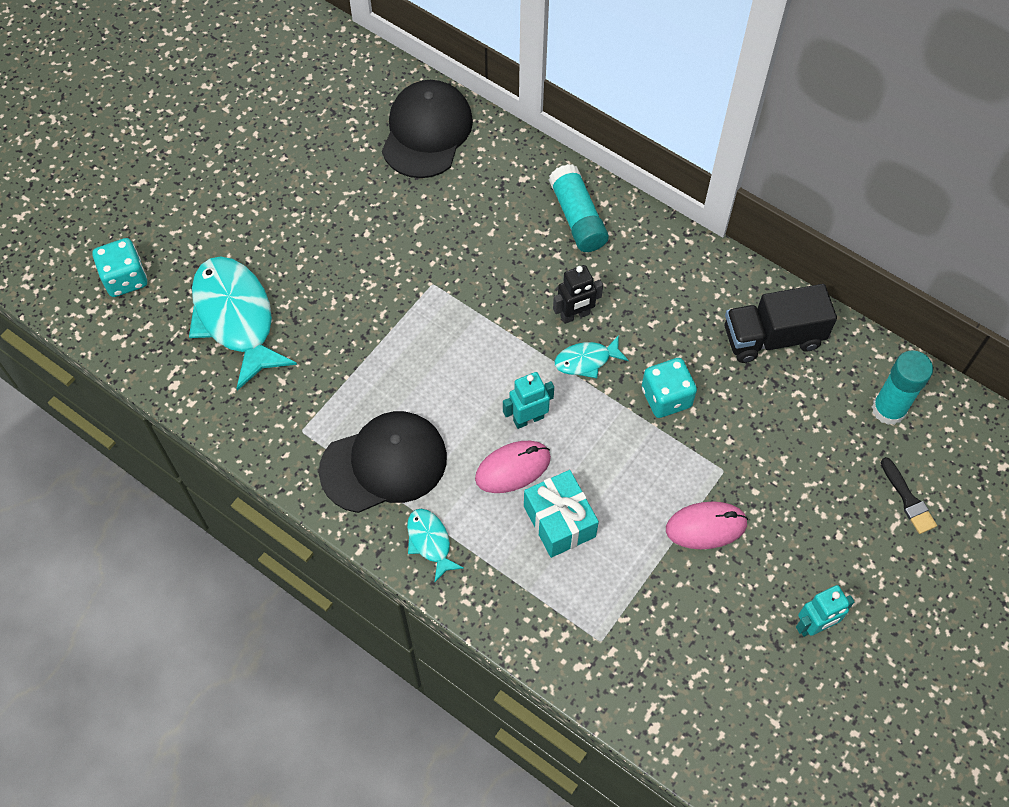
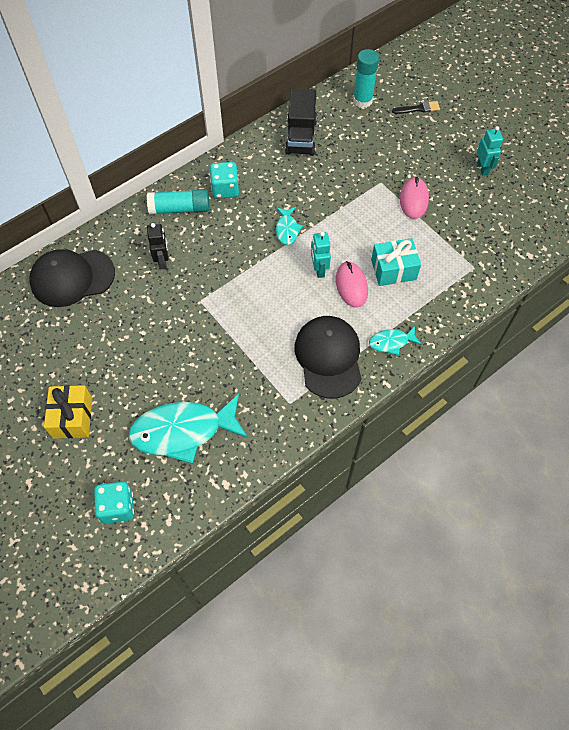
camera: 75 degrees left, 0 degrees up
black cap [382,80,473,178] -> black cap turned 45 degrees counterclockwise [29,249,115,307]
black robot [553,265,603,324] -> black robot moved to [147,223,169,270]
turquoise dice [642,358,697,418] -> turquoise dice moved to [210,162,239,198]
none -> yellow gift [44,385,92,438]

